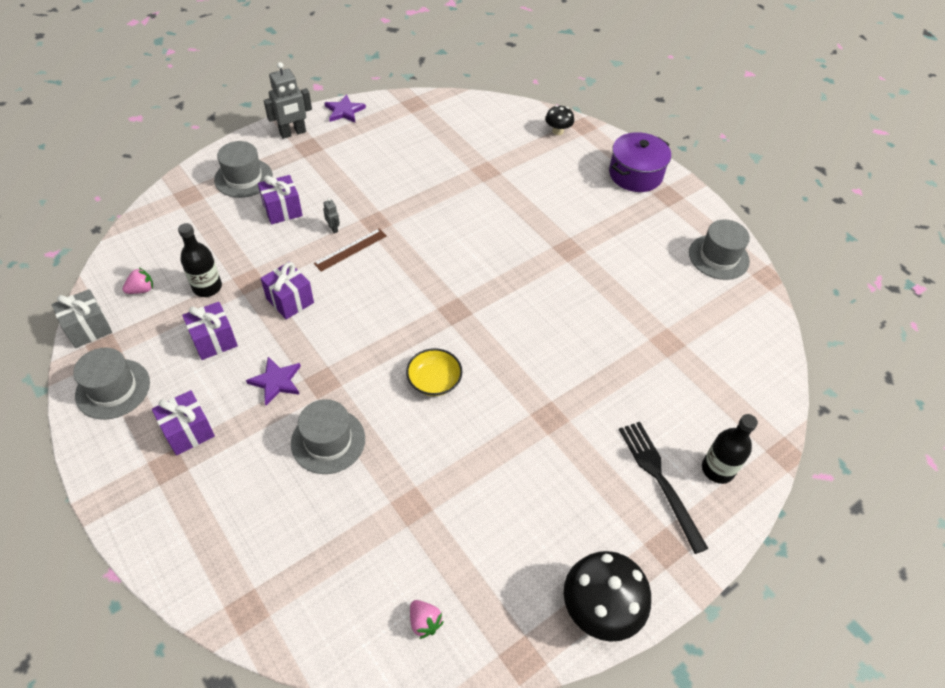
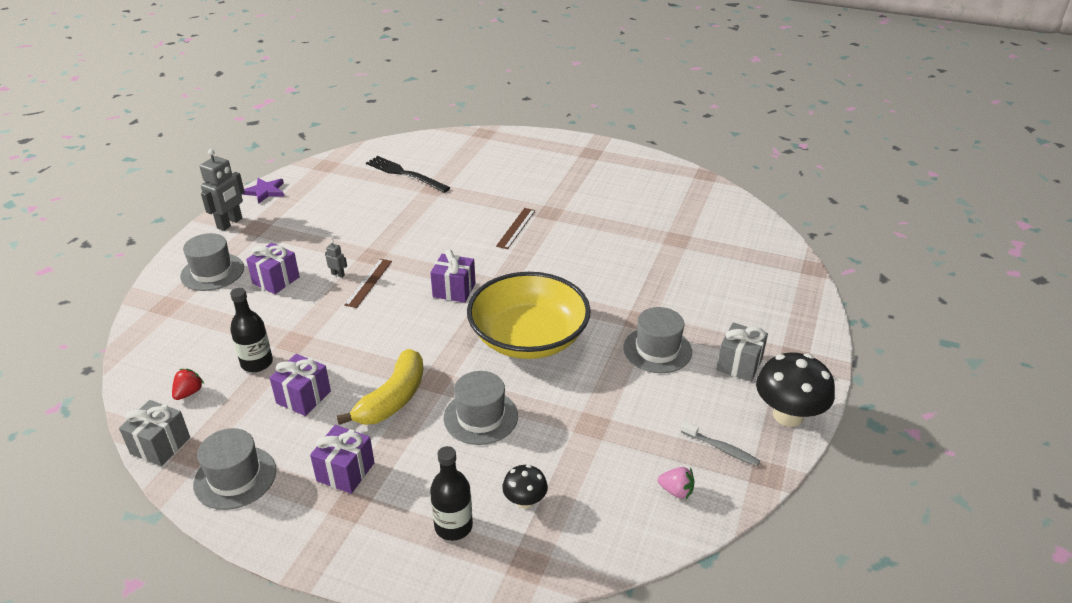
camera: 30 degrees left, 15 degrees down
pink strawberry [123,268,153,294] -> red strawberry [172,369,204,400]
purple star [246,357,301,405] -> yellow banana [337,349,423,425]
purple gift [260,262,314,320] -> purple gift moved to [430,249,475,303]
yellow bowl [406,348,463,396] -> yellow bowl [467,272,591,359], size x2.25
black mushroom [545,105,574,135] -> black mushroom moved to [502,464,548,509]
purple pot [609,132,671,192] -> none
black fork [619,422,709,554] -> black fork moved to [366,156,450,193]
grey hat [689,220,750,280] -> grey hat moved to [623,307,692,373]
black bottle [702,414,758,484] -> black bottle moved to [430,446,473,541]
none -> brown ruler [496,208,536,249]
none -> grey toothbrush [681,422,760,466]
none -> grey gift [716,322,768,382]

